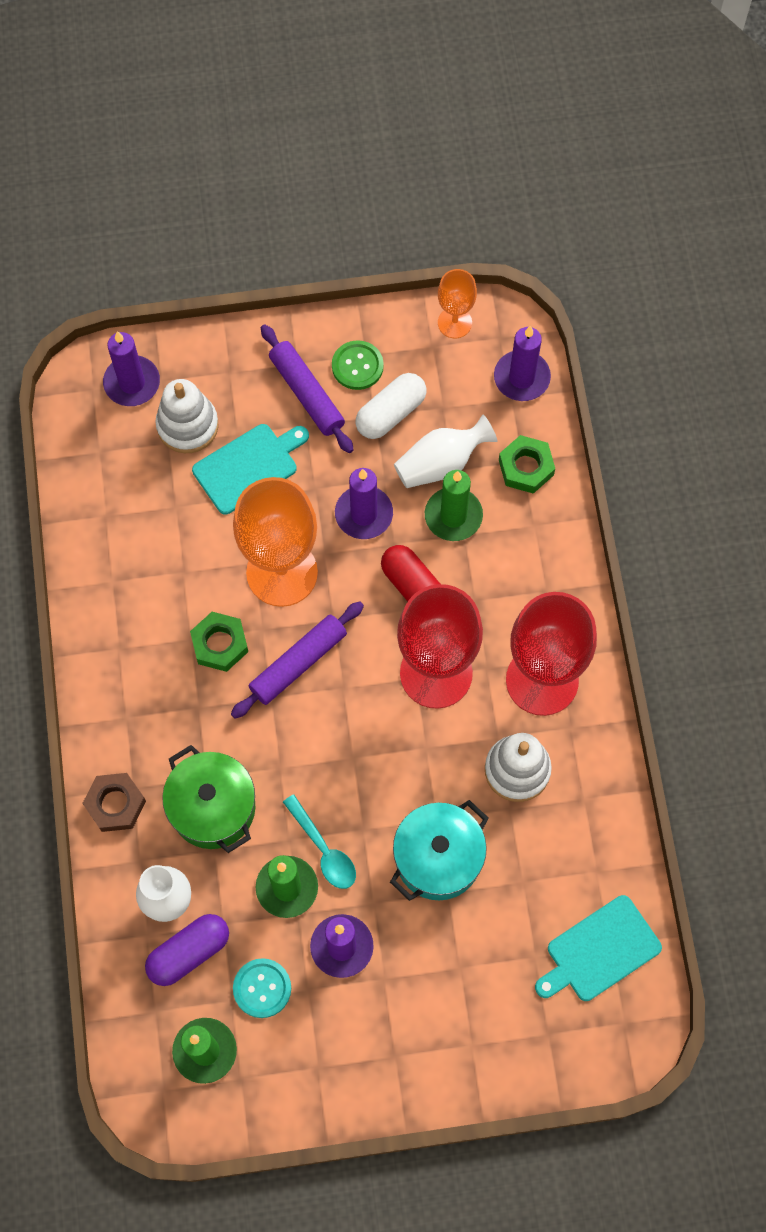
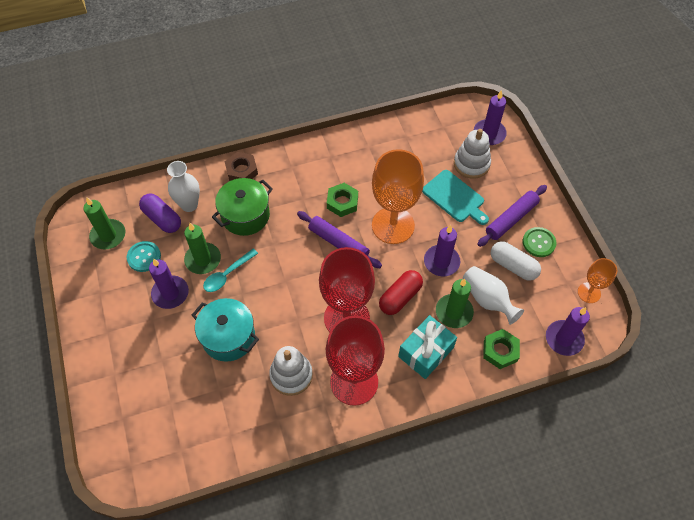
camera: 80 degrees right, 10 degrees down
turquoise cutting board [535,895,662,1001] -> none
none -> turquoise gift [398,315,457,379]

